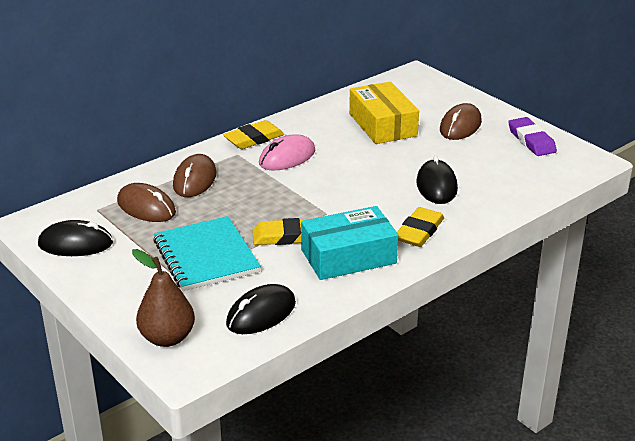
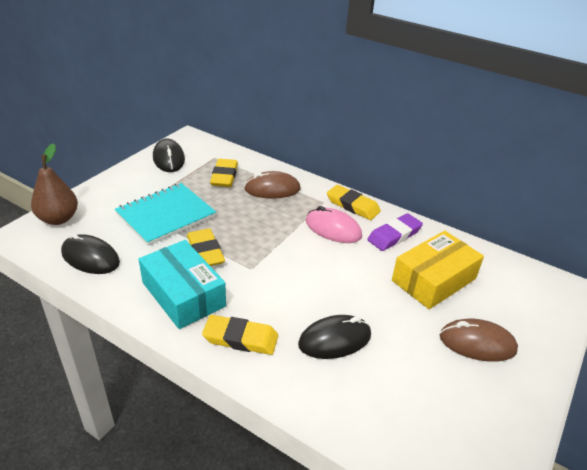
camera: 70 degrees right, 5 degrees up
brown mouse [117,183,176,222] -> yellow eraser [210,159,238,187]
purple eraser [508,117,557,156] -> purple eraser moved to [367,213,423,251]

